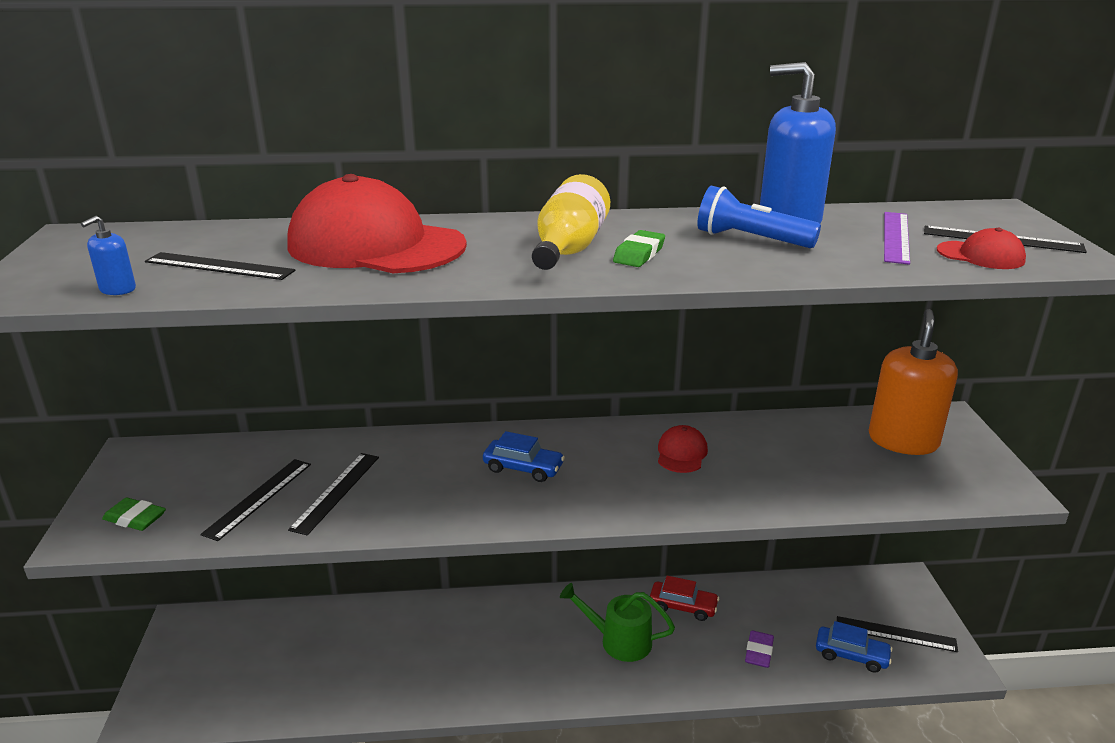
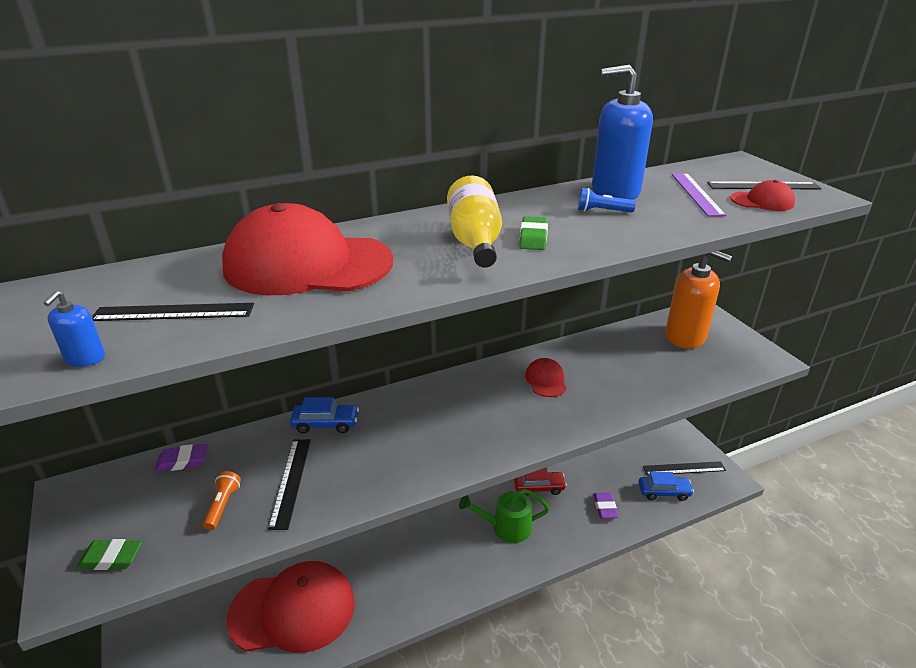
camera: 20 degrees left, 5 degrees up
black ruler [200,459,311,541] -> orange flashlight [203,471,241,530]
blue car [483,431,565,482] -> blue car moved to [290,397,359,434]
blue flashlight [697,186,821,248] -> blue flashlight [578,188,636,212], size x0.60
orange soap dispenser [869,309,958,455] -> orange soap dispenser turned 120 degrees clockwise [665,251,732,349]
none -> purple eraser [155,444,208,472]
none -> red cap [226,561,355,653]

